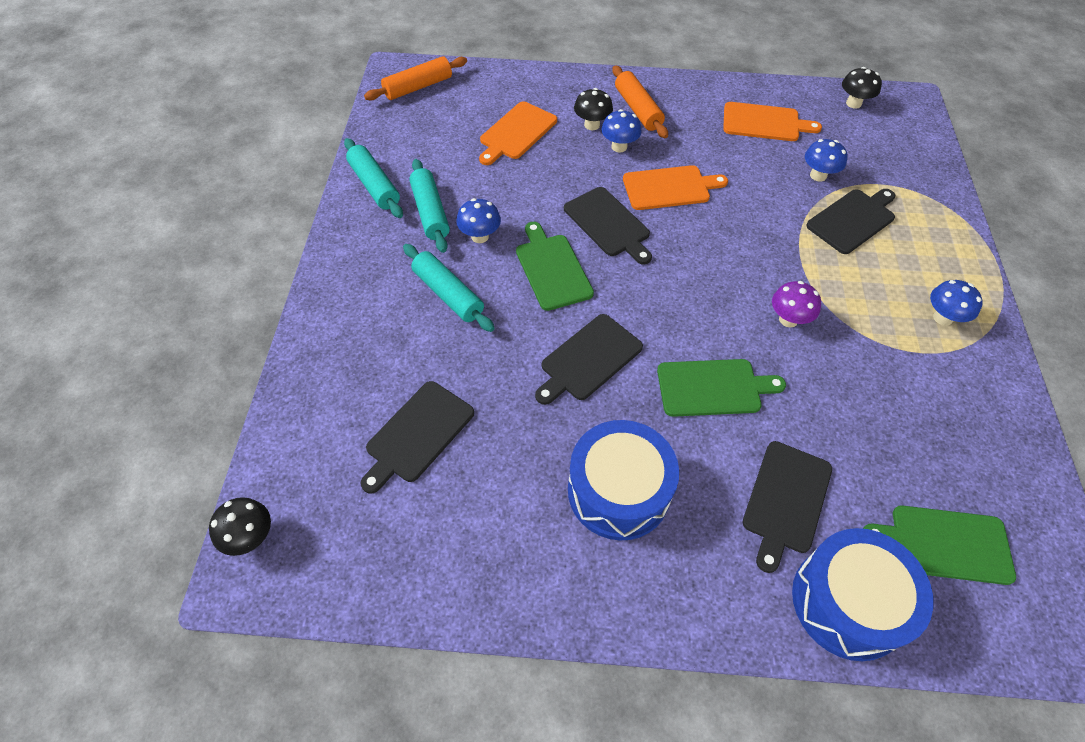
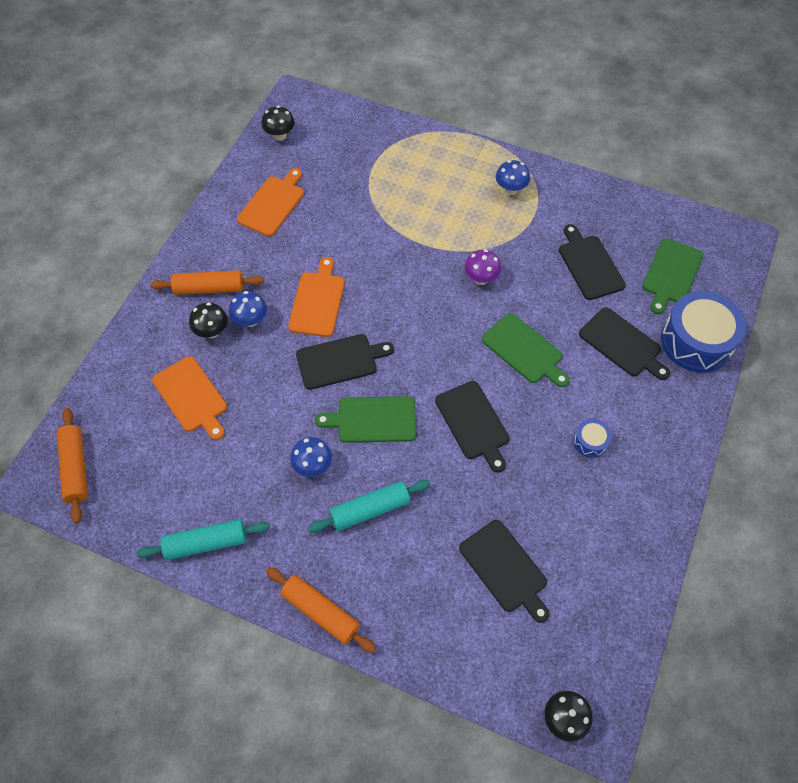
camera: 70 degrees left, 5 degrees up
turquoise rolling pin [409,159,450,253] -> none
blue drum [568,420,679,540] -> blue drum [573,419,612,458], size x0.45
green cutting board [657,359,786,417] -> green cutting board turned 120 degrees clockwise [482,313,569,387]
blue mushroom [805,139,848,182] -> none
black cutting board [806,189,895,254] -> black cutting board moved to [559,224,626,300]
none -> orange rolling pin [266,567,376,653]

